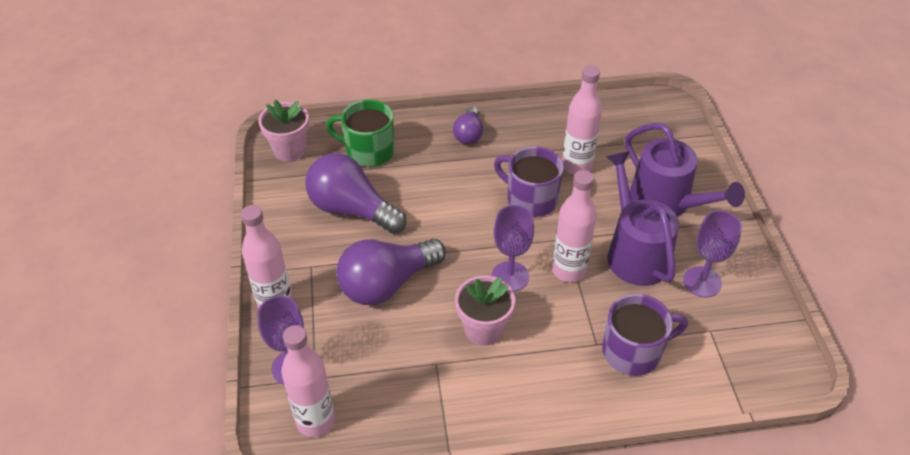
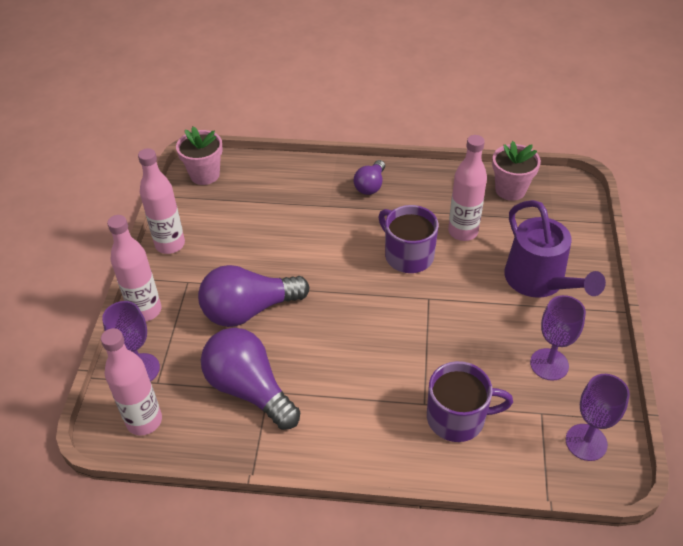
camera: 15 degrees right, 0 degrees up
purple light bulb [305,153,407,234] -> purple light bulb moved to [201,328,300,430]
green mug [326,100,395,167] -> none
pink flower pot [455,276,515,346] -> pink flower pot moved to [492,141,541,201]
purple goblet [492,205,534,292] -> purple goblet moved to [566,374,630,461]
pink bottle [552,170,597,282] -> pink bottle moved to [138,148,185,254]
purple watering can [606,151,679,286] -> none

